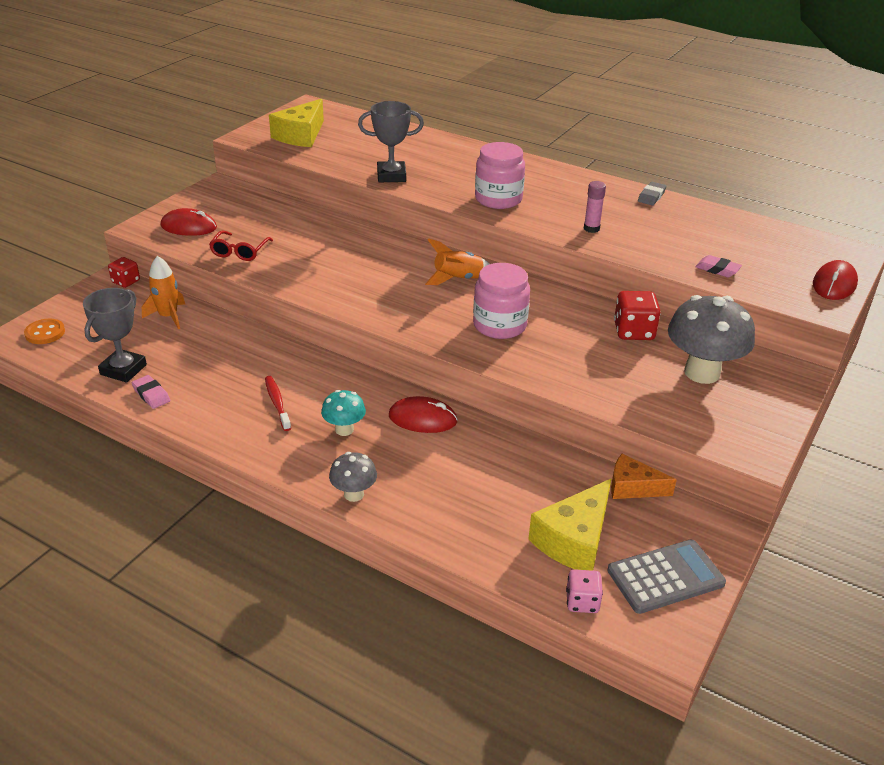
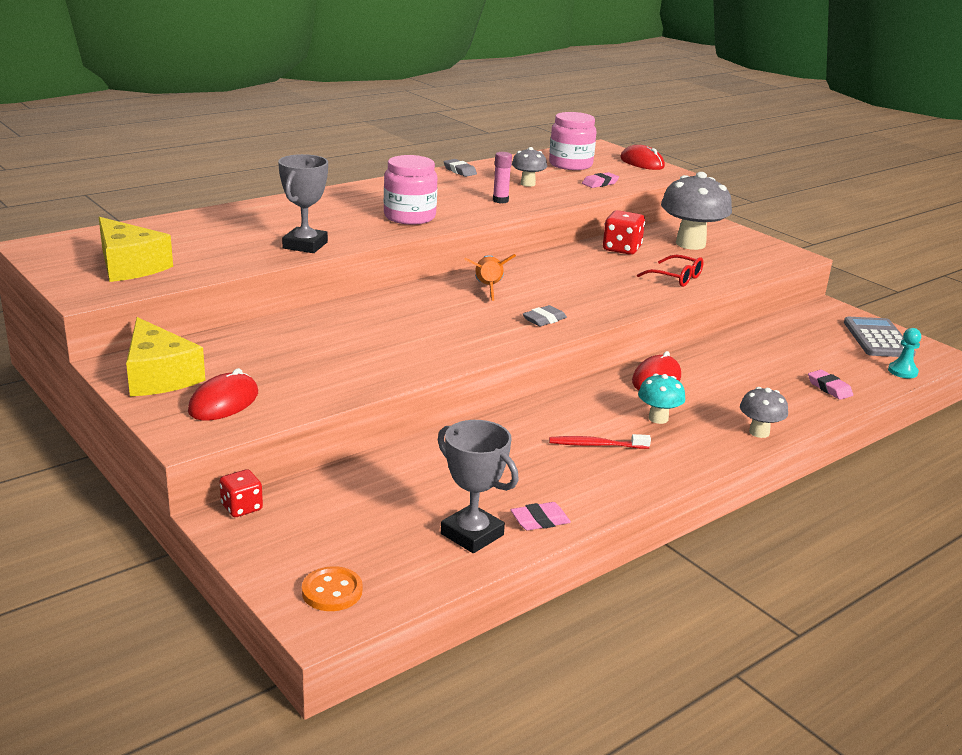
camera: 70 degrees left, 10 degrees down
orange rocket [142,256,185,329] -> none
red glasses [209,231,273,261] -> red glasses moved to [637,255,704,287]
pink jar [473,263,530,339] -> pink jar moved to [549,112,597,170]
yellow cheese [528,479,611,571] -> yellow cheese moved to [126,317,205,397]
pink dice [566,569,603,613] -> turquoise pawn [888,328,921,379]
orange cheese [611,454,677,499] -> none
none -> grey mushroom [512,147,547,187]
none -> grey eraser [523,305,567,326]
none -> pink eraser [808,370,853,400]

